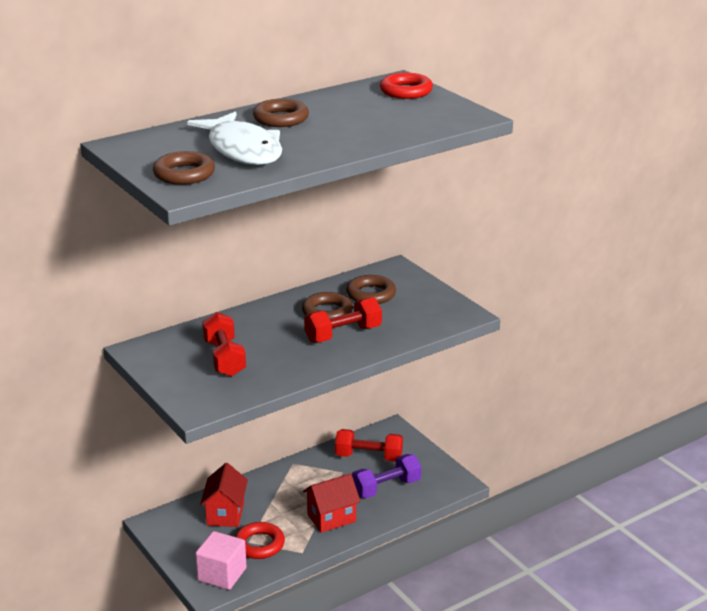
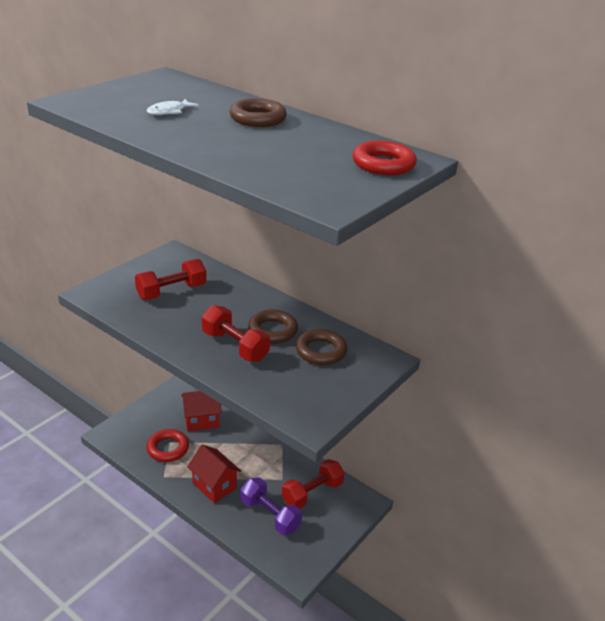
camera: 70 degrees right, 5 degrees up
brown ring [153,151,215,185] -> none
white fish [187,112,282,165] -> white fish [147,99,199,115], size x0.42
pink cube [196,531,247,590] -> none
red dumbbell [335,429,403,462] -> red dumbbell turned 60 degrees clockwise [282,459,345,509]

